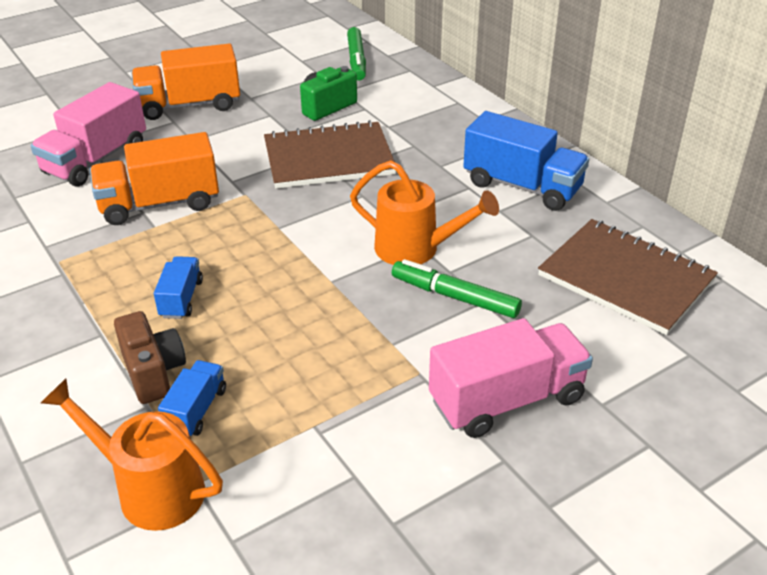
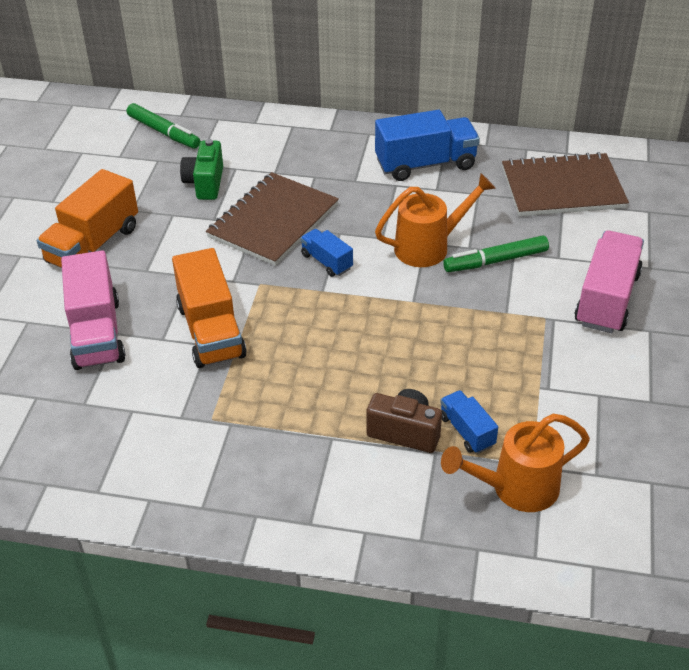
camera: 45 degrees left, 5 degrees up
orange truck [90,132,219,225] -> orange truck turned 45 degrees counterclockwise [172,248,247,368]
blue truck [154,256,203,319] -> blue truck moved to [300,229,353,277]

